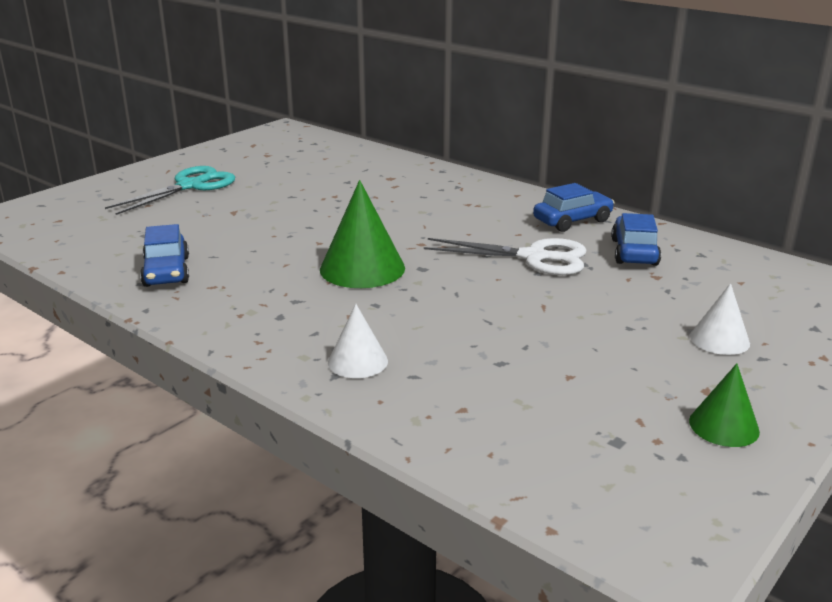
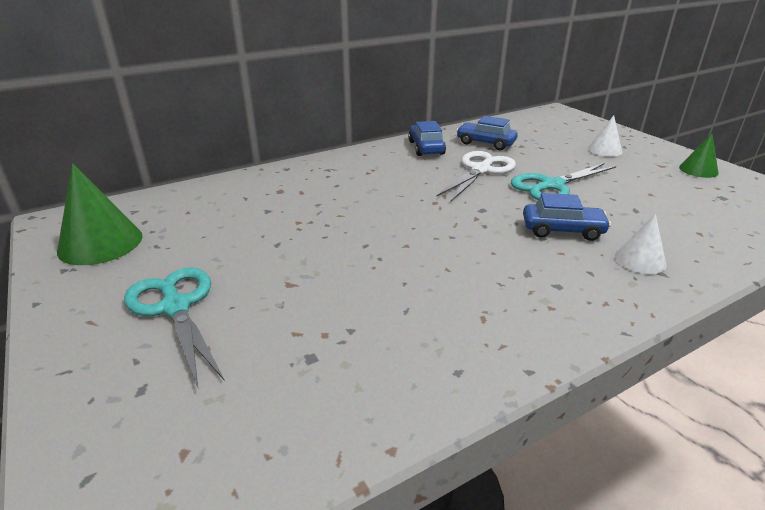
camera: 70 degrees left, 5 degrees up
blue car [140,224,189,287] -> blue car moved to [523,193,611,241]
green cone [320,180,405,288] -> green cone moved to [57,163,143,265]
none -> turquoise scissors [511,163,616,200]

